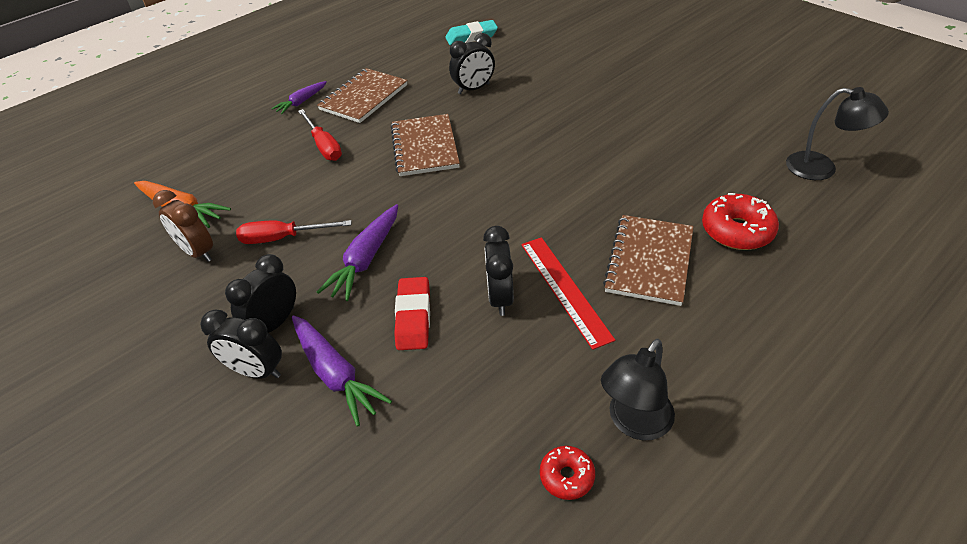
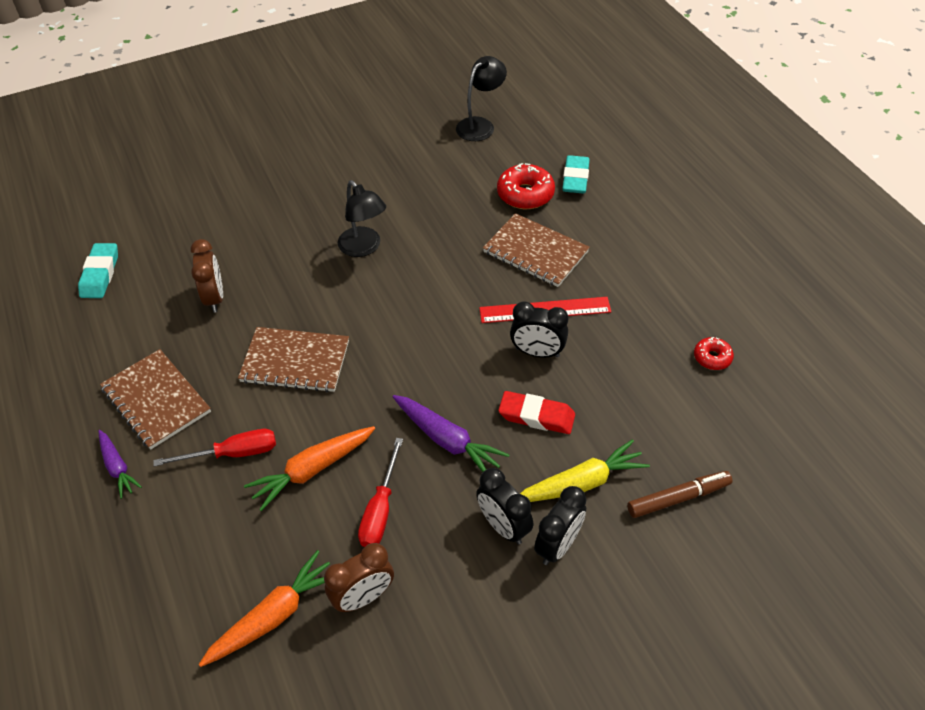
camera: 75 degrees left, 5 degrees up
purple carrot [292,315,392,427] -> yellow carrot [520,439,650,502]
black clock [449,33,495,94] -> brown clock [191,239,223,313]
black lamp [601,339,675,440] -> black lamp moved to [338,180,386,257]
none -> orange carrot [244,426,375,511]
none -> turquoise eraser [562,155,590,194]
none -> brown marker [627,471,732,518]

